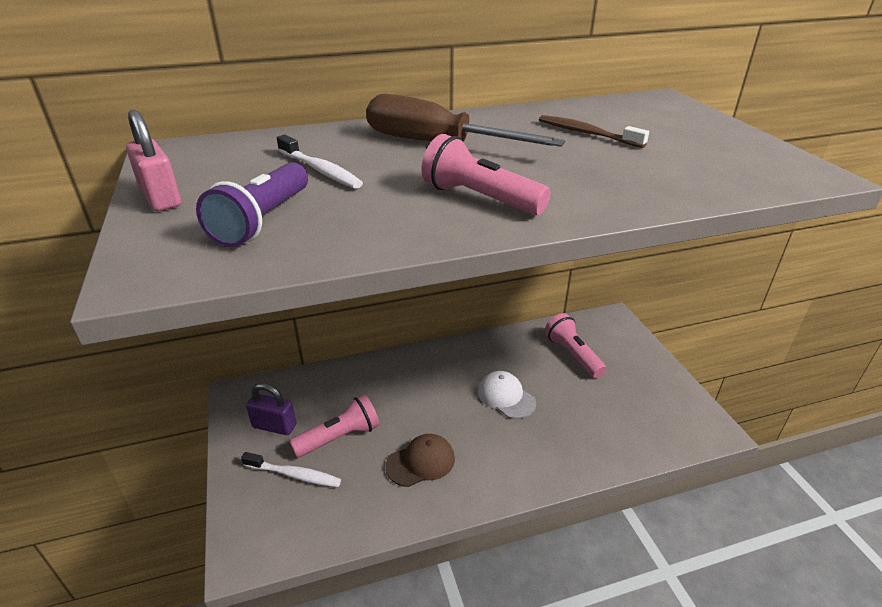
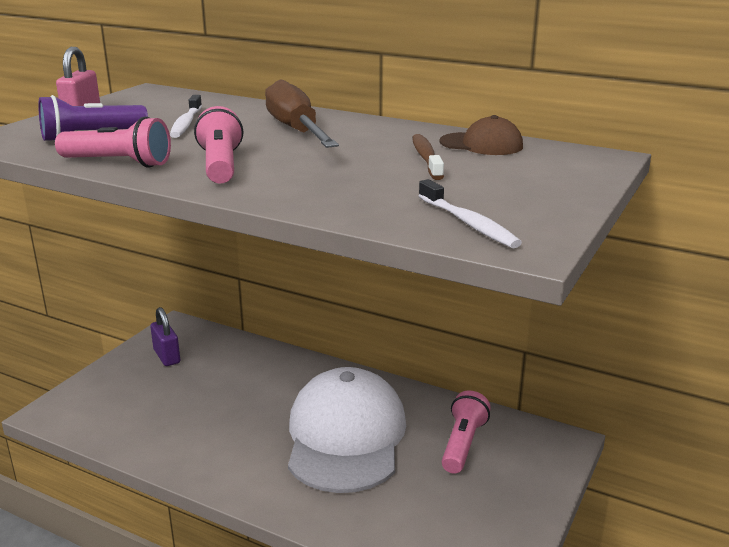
camera: 45 degrees right, 10 degrees down
white toothbrush [241,452,341,487] -> white toothbrush moved to [418,179,522,248]
pink flashlight [290,394,380,457] -> pink flashlight moved to [55,116,171,168]
brown cap [386,434,455,487] -> brown cap moved to [439,115,523,155]
white cap [478,371,536,419] -> white cap [288,367,406,493], size x2.29

